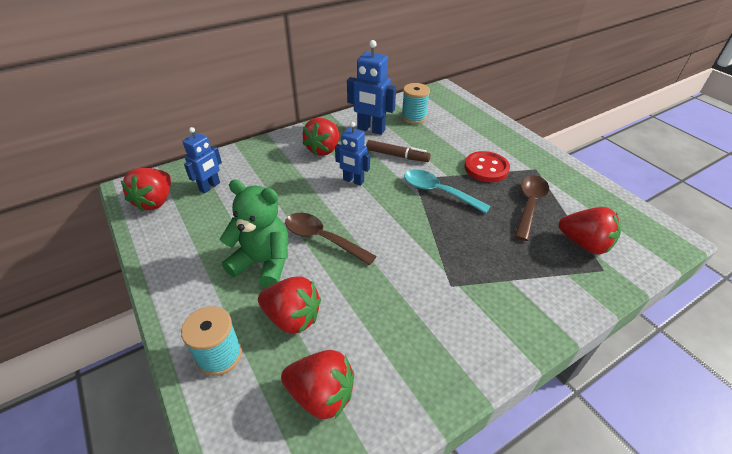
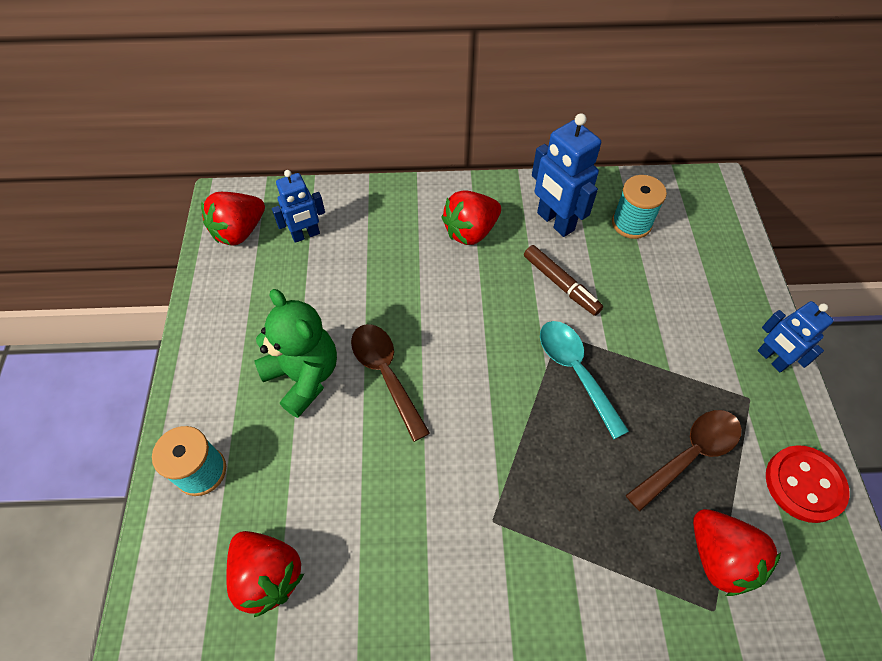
camera: 30 degrees right, 15 degrees up
red strawberry [258,276,321,334] -> none
blue robot [335,122,370,186] -> blue robot moved to [758,301,834,372]
red button [464,151,510,182] -> red button moved to [766,445,850,523]

